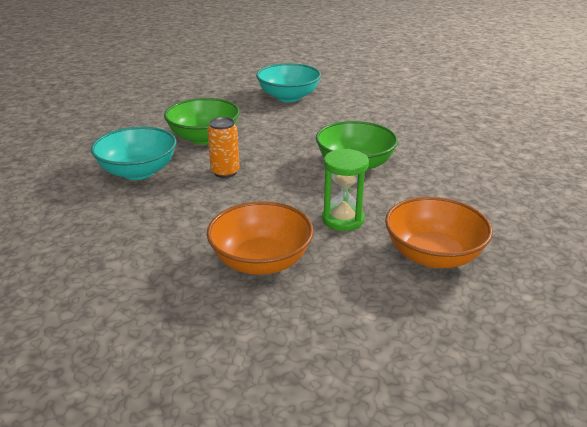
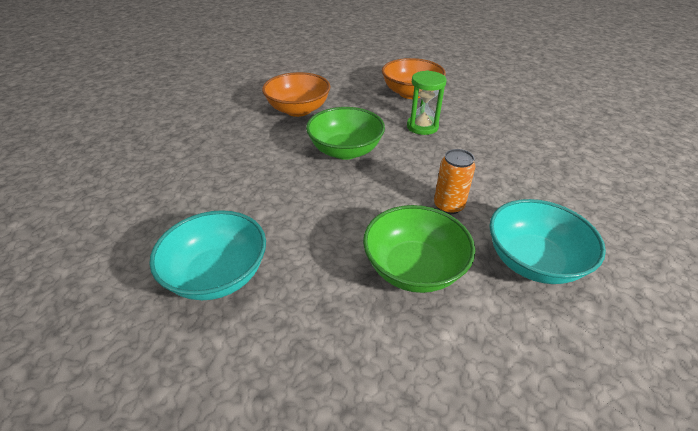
camera: 130 degrees left, 10 degrees up
orange bowl [207,201,314,275] -> orange bowl moved to [262,72,330,117]

